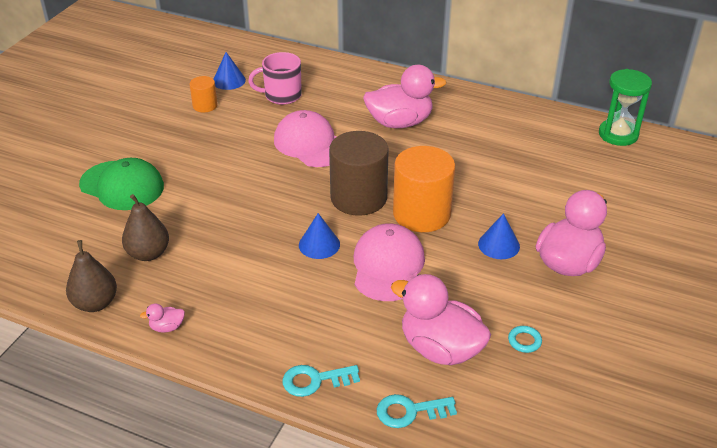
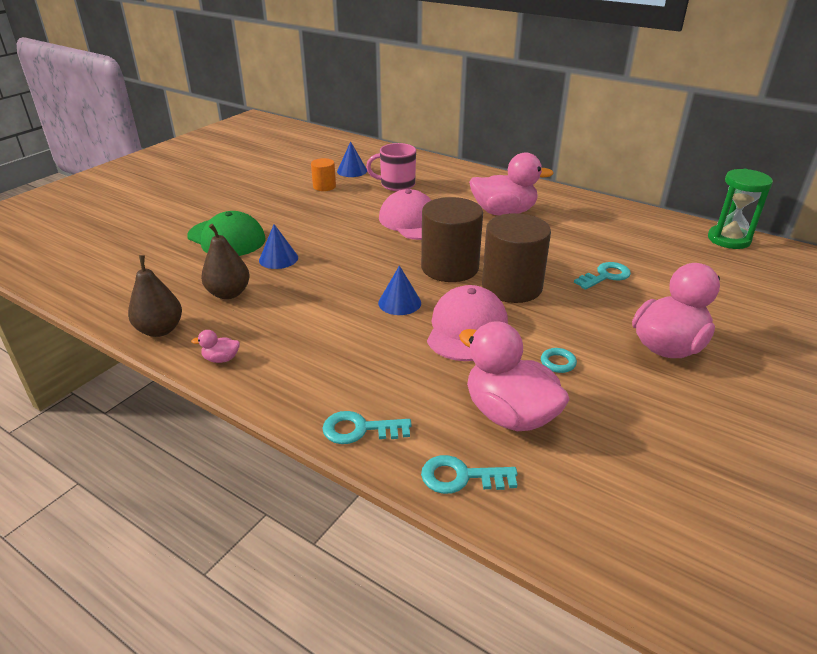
camera: 10 degrees right, 5 degrees down
orange cylinder [393,146,455,232] -> brown cylinder [482,213,551,303]
blue cone [478,213,520,259] -> blue cone moved to [259,224,298,269]
turquoise ring [508,326,542,353] -> turquoise ring moved to [541,348,577,373]
none -> turquoise key [574,262,631,290]

